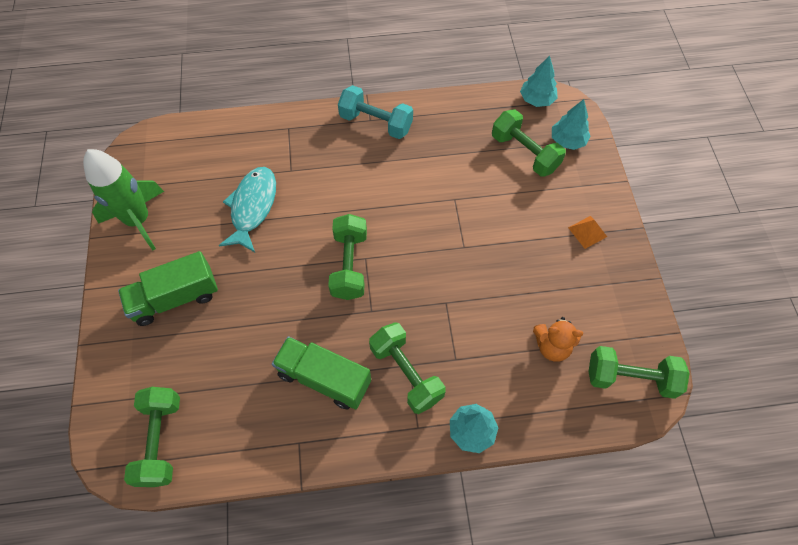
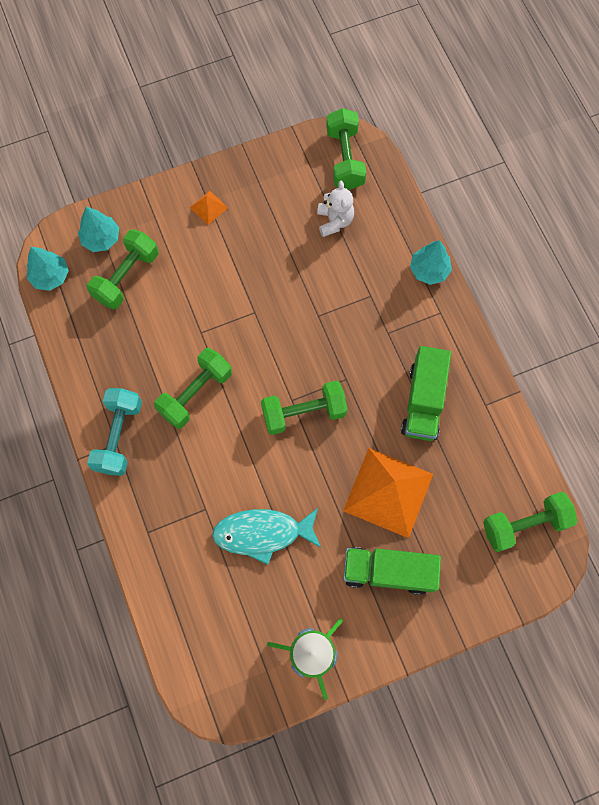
camera: 105 degrees left, 10 degrees up
green truck [118,251,218,326] -> green truck turned 135 degrees clockwise [343,547,441,595]
green dumbbell [369,322,446,414] -> green dumbbell moved to [154,348,232,429]
orange teddy bear [533,317,583,362] -> white teddy bear [317,181,354,237]
none -> orange pyramid [343,448,433,538]

